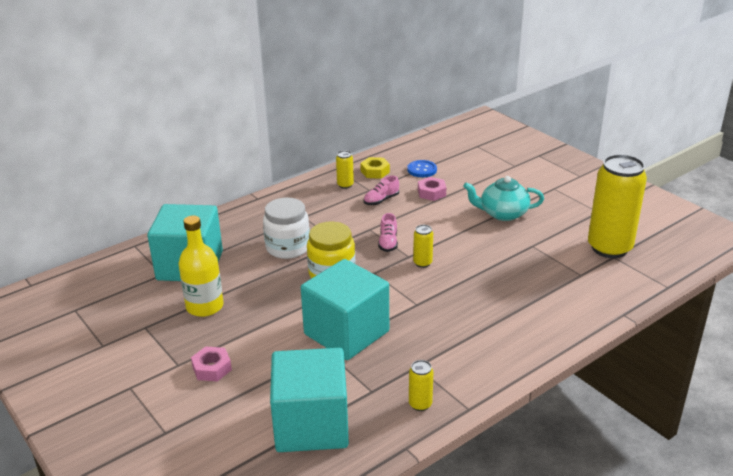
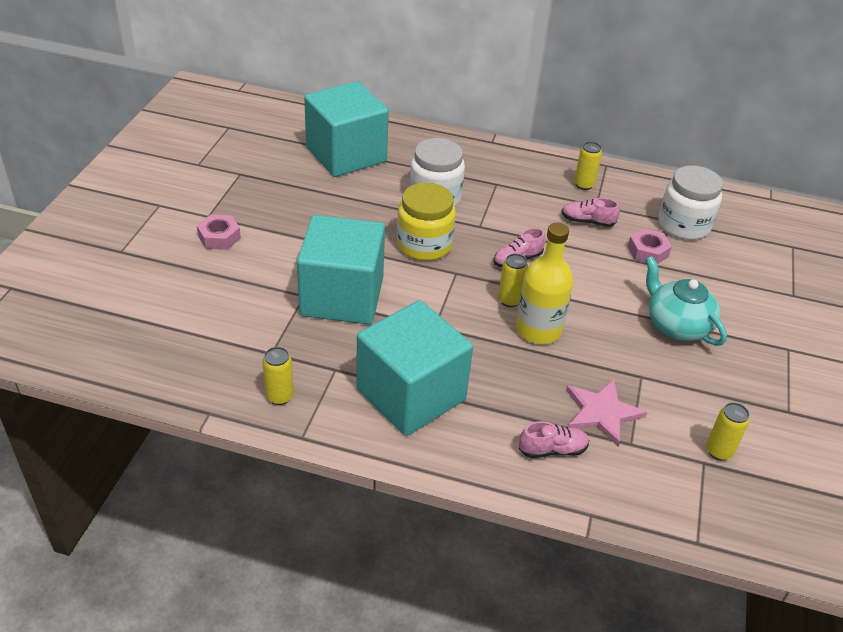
camera: 50 degrees right, 10 degrees up
yellow bottle [178,215,224,317] -> yellow bottle moved to [516,223,573,344]
turquoise cube [270,348,349,452] -> turquoise cube moved to [356,300,473,436]
yellow nut [360,157,390,179] -> none
blue button [407,160,437,177] -> white jar [658,165,723,240]
yellow can [588,154,647,258] -> yellow can [706,402,749,460], size x0.42
none -> pink shoe [519,421,589,458]
none -> pink star [566,379,647,447]

